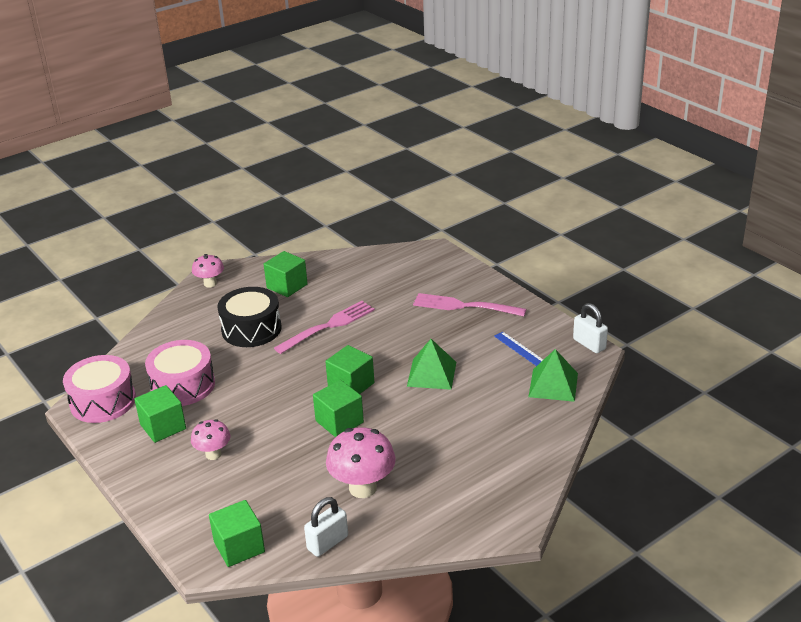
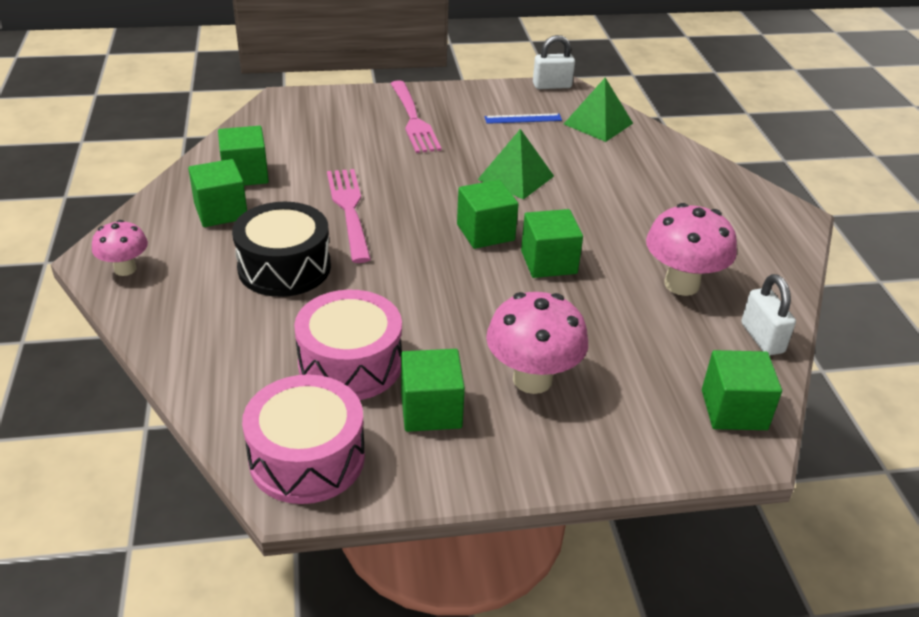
camera: 65 degrees left, 5 degrees up
pink mushroom [191,419,230,460] -> pink mushroom [486,292,588,394], size x1.67
pink fork [413,293,526,316] -> pink fork turned 60 degrees counterclockwise [390,80,442,153]
none -> green cube [218,126,269,186]

